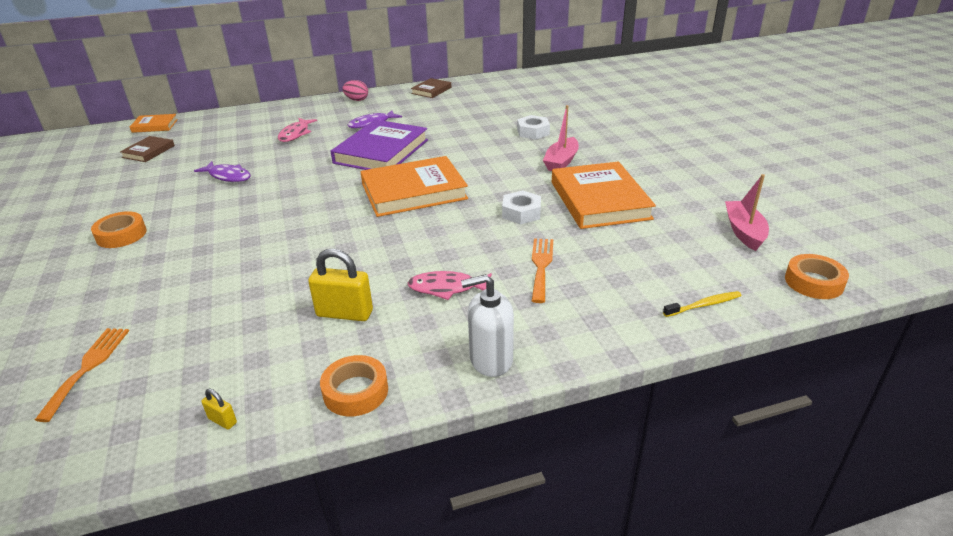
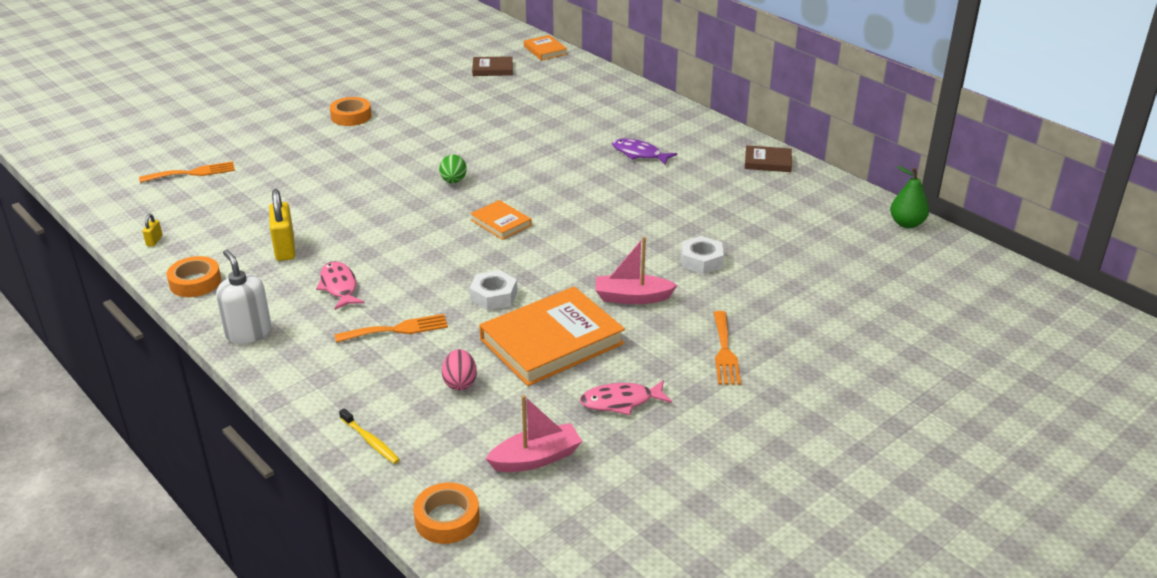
camera: 65 degrees right, 0 degrees up
purple fish [194,161,251,182] -> none
pink fish [278,118,317,142] -> pink fish moved to [580,380,672,415]
purple book [331,120,428,170] -> none
pink egg [342,80,368,101] -> pink egg moved to [442,349,477,390]
orange book [360,156,468,217] -> orange book [470,200,532,240], size x0.50
none -> green egg [439,154,467,183]
none -> orange fork [714,311,741,385]
none -> green pear [890,166,929,228]

